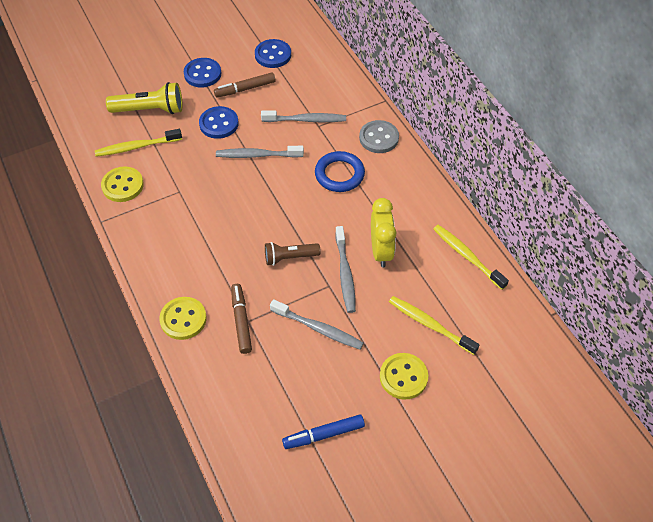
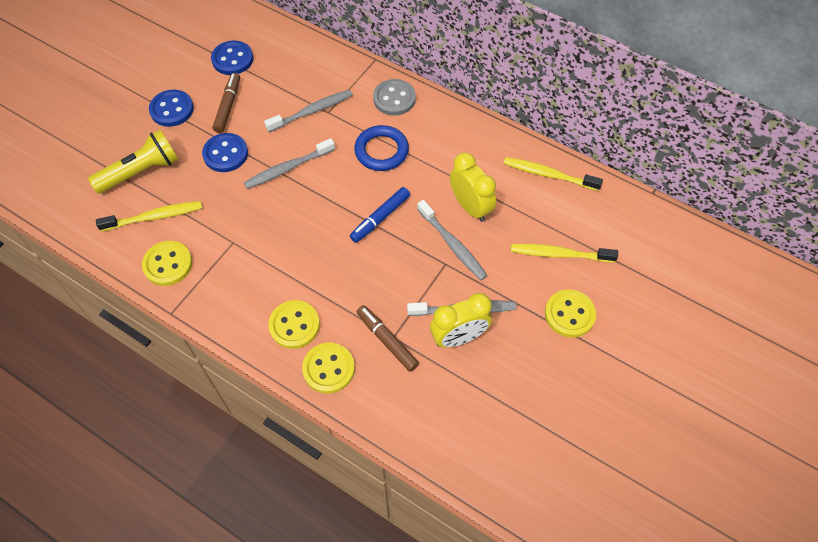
camera: 30 degrees left, 5 degrees up
yellow toothbrush [95,129,182,157] -> yellow toothbrush turned 150 degrees counterclockwise [96,201,202,231]
brown marker [214,72,275,97] -> brown marker turned 150 degrees clockwise [213,73,240,133]
brown flashlight [265,242,321,266] -> none
blue marker [282,414,365,449] -> blue marker moved to [350,187,410,243]
none -> yellow button [269,300,320,349]
none -> yellow clock [430,293,492,348]

